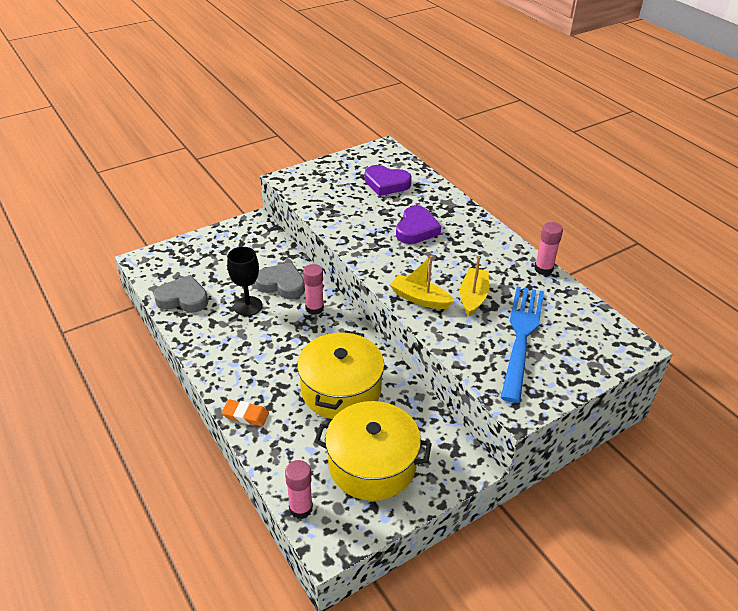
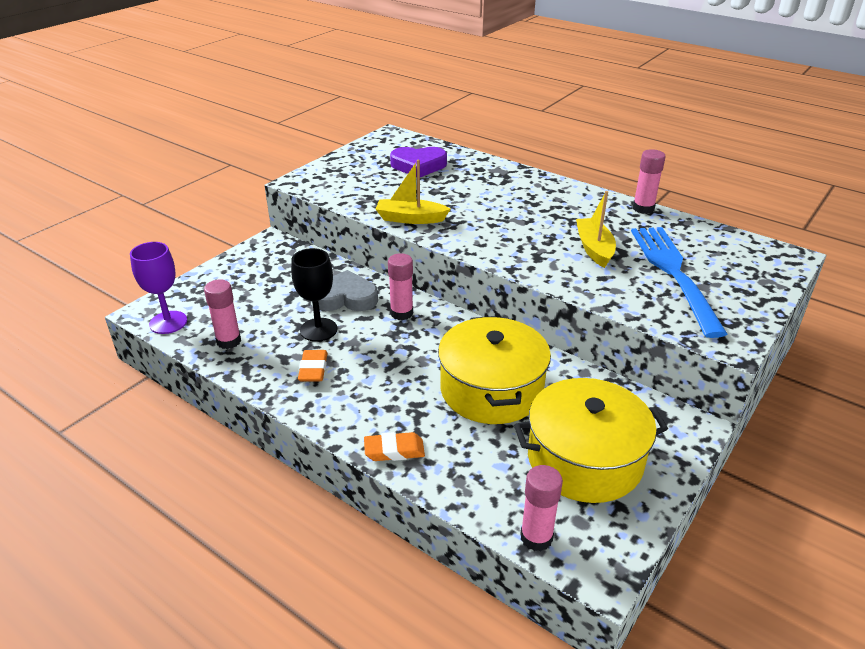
camera: 20 degrees left, 5 degrees down
grey heart [154,275,208,313] -> pink glue stick [204,280,241,349]
yellow boat [390,255,455,309] -> yellow boat moved to [376,160,450,224]
purple heart [396,206,441,244] -> none
none -> purple goblet [130,242,187,334]
none -> orange eraser [298,350,327,381]

